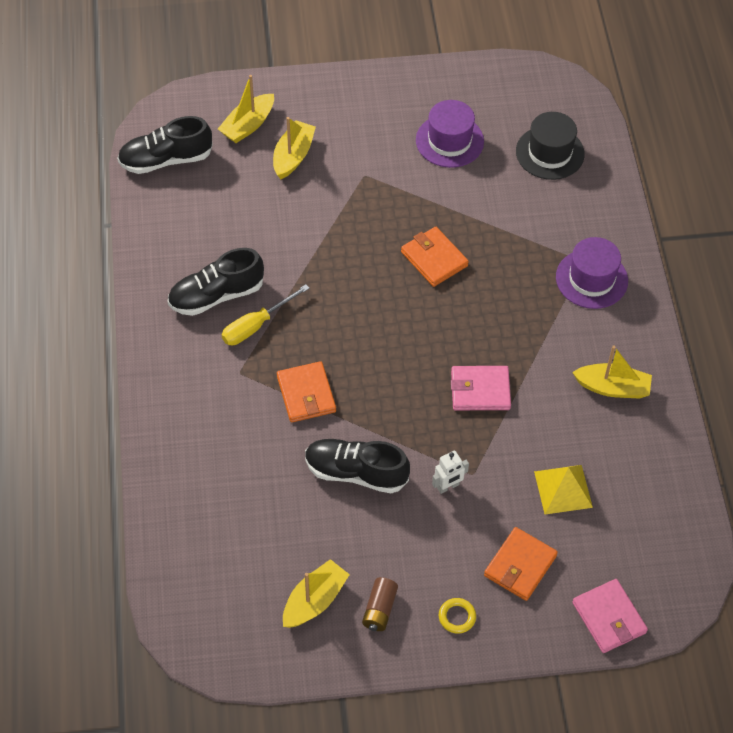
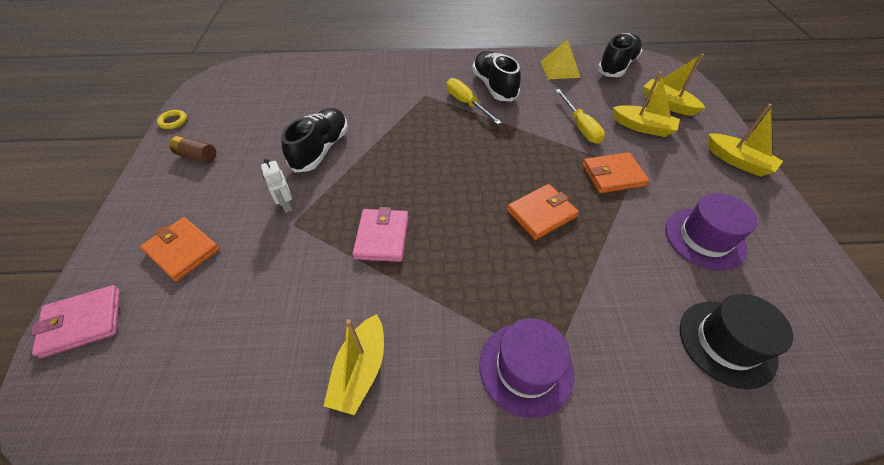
camera: 95 degrees right, 5 degrees down
black shoe [117,116,213,174] -> black shoe turned 45 degrees clockwise [597,33,643,77]
orange wallet [277,361,336,422] -> orange wallet moved to [582,152,649,193]
yellow boat [283,559,350,628] -> yellow boat moved to [708,104,783,177]
yellow ring [439,598,476,634] -> yellow ring moved to [157,110,187,129]
yellow pyramid [534,465,593,515] -> yellow pyramid moved to [540,39,581,79]
none -> yellow screwdriver [555,89,605,144]

